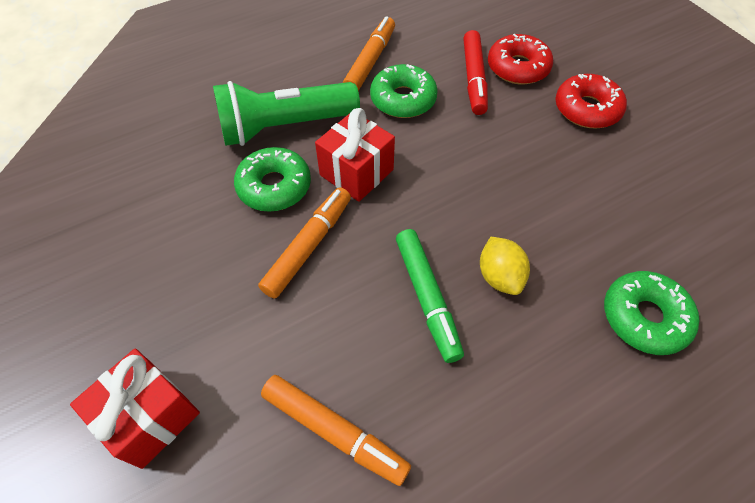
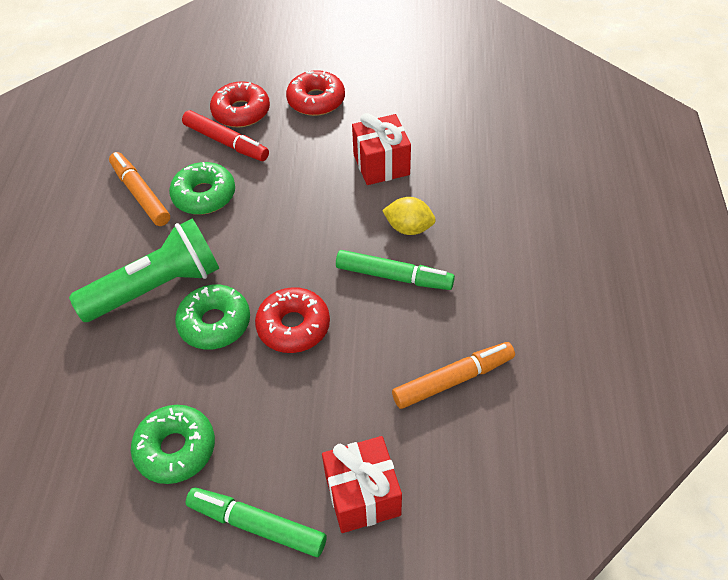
camera: 55 degrees left, 5 degrees down
green flashlight [213,81,360,146] -> green flashlight turned 135 degrees counterclockwise [69,219,219,322]
orange marker [258,187,351,299] -> red donut [255,287,330,353]
red gift [315,108,395,202] -> red gift moved to [352,113,411,185]
green donut [604,271,700,355] -> green donut moved to [131,405,215,484]
none -> green marker [186,487,327,557]

